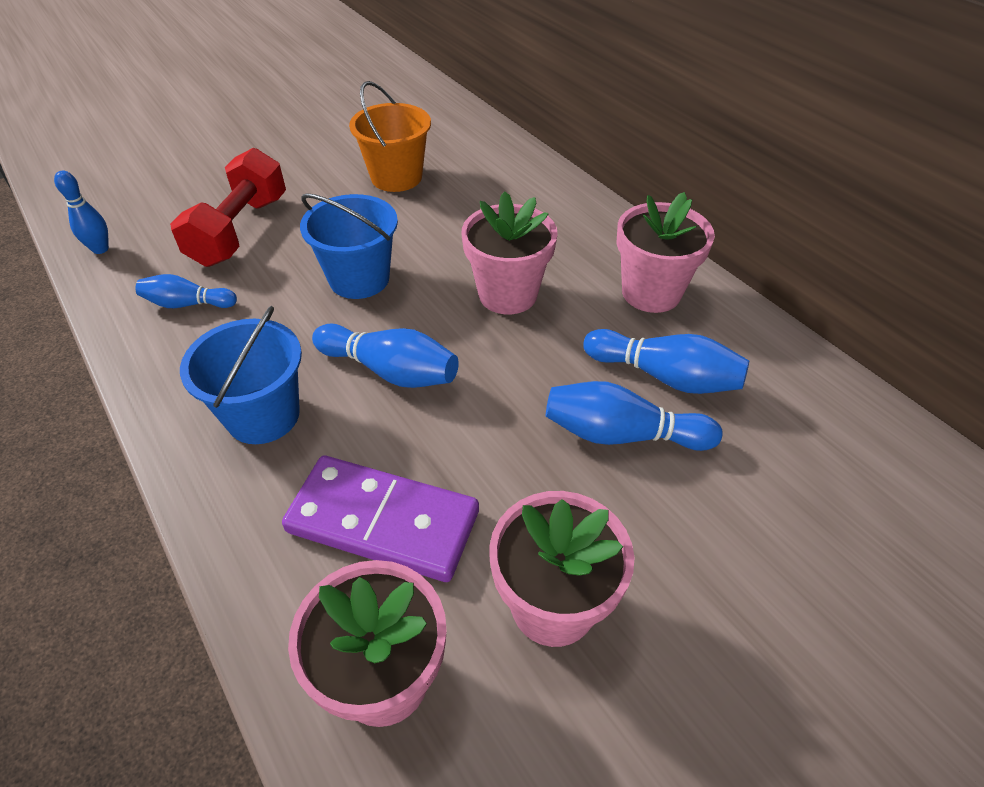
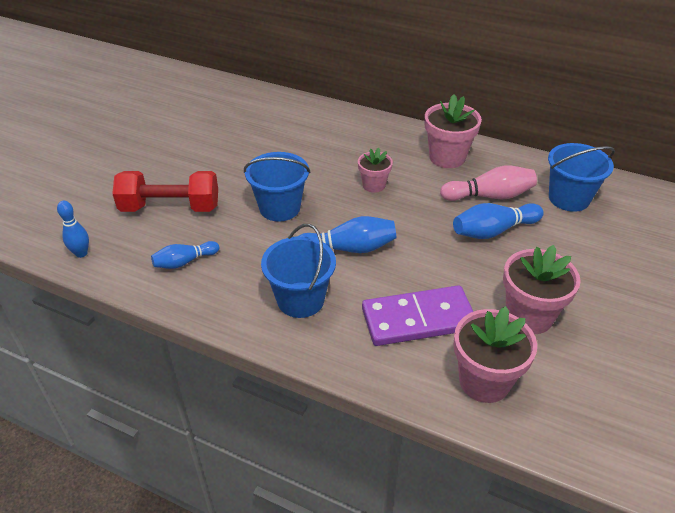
camera: 30 degrees left, 5 degrees down
red dumbbell [170,148,286,267] -> red dumbbell turned 75 degrees counterclockwise [112,171,218,212]
orange bucket [349,81,431,192] -> none
pink flower pot [462,191,558,314] -> pink flower pot [358,147,393,193], size x0.60
blue bowling pin [583,329,749,394] -> pink bowling pin [440,166,537,201]
none -> blue bucket [548,143,615,212]

